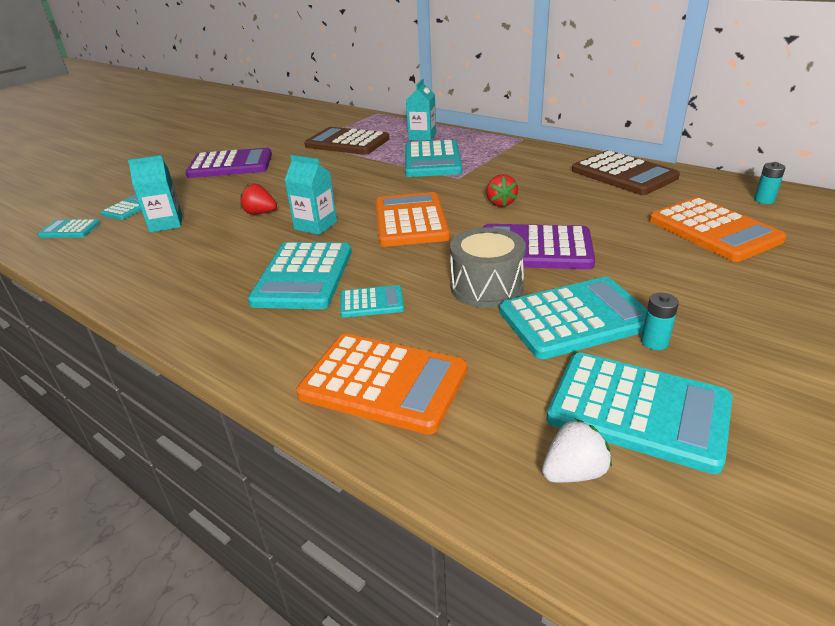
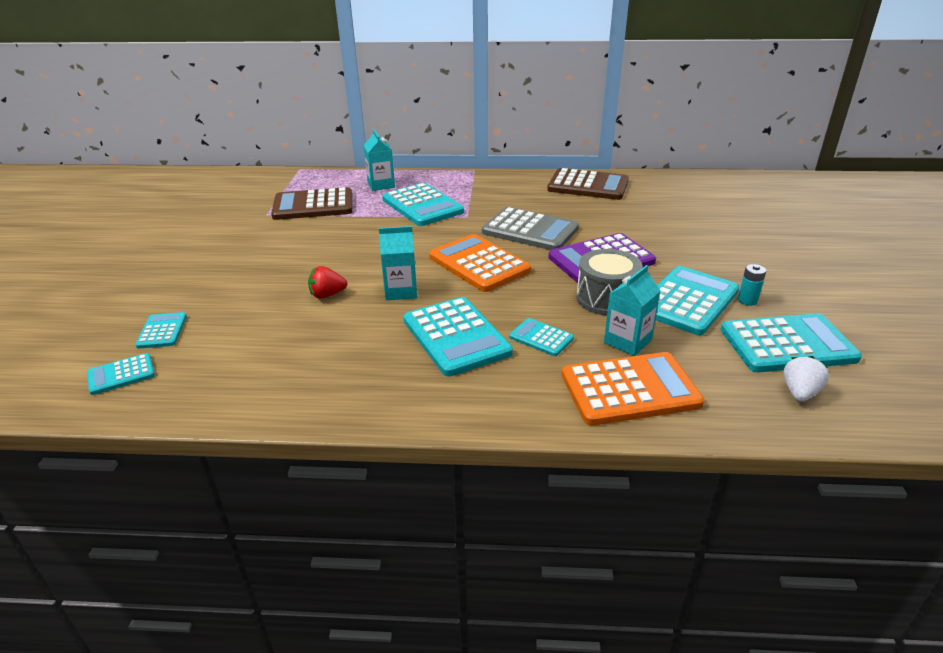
camera: 35 degrees left, 0 degrees up
turquoise carton [128,155,182,232] -> turquoise carton moved to [604,265,661,356]
purple calculator [185,148,272,178] -> none
turquoise calculator [340,285,404,318] -> turquoise calculator turned 105 degrees counterclockwise [509,318,574,356]
red strawberry [486,174,518,207] -> grey calculator [482,207,579,250]
orange calculator [649,197,786,262] -> none
turquoise battery [754,162,786,204] -> none

